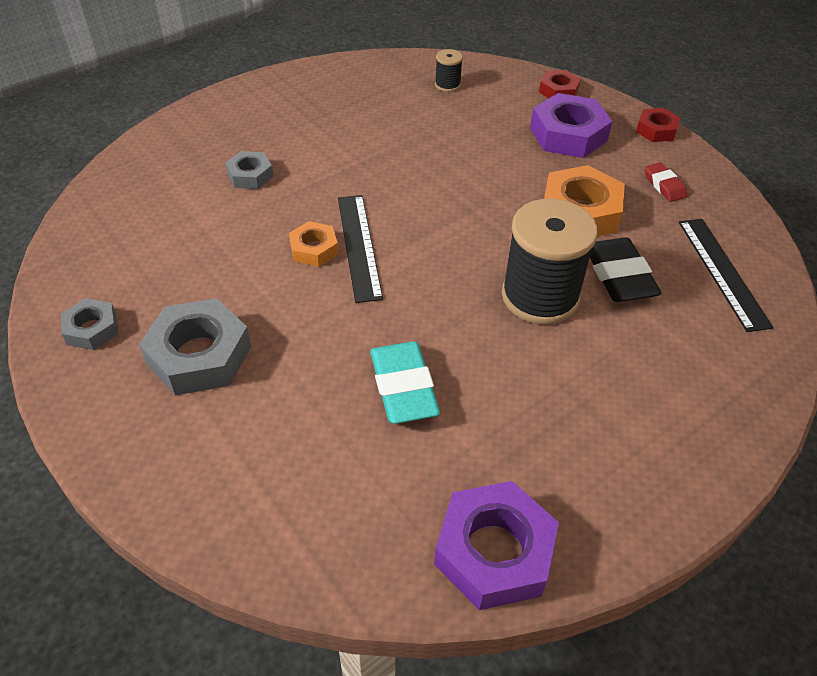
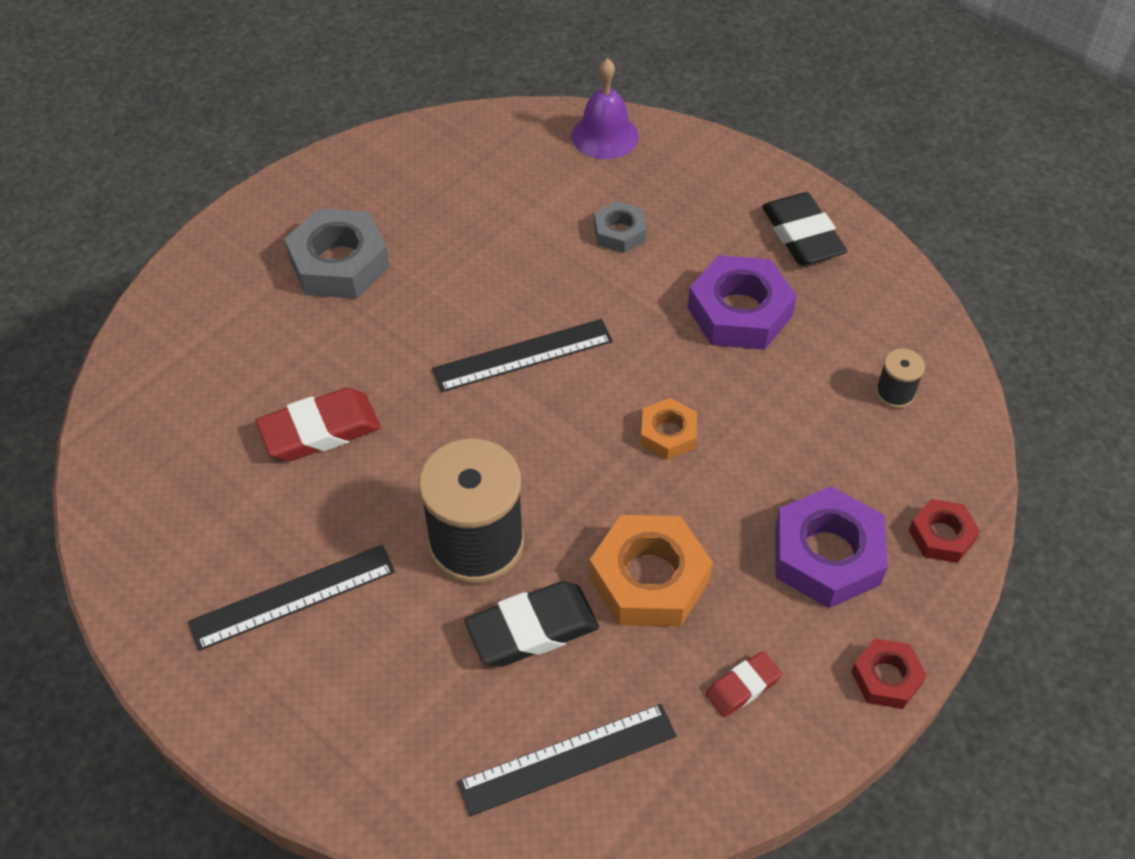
camera: 80 degrees right, 5 degrees up
grey nut [61,298,118,350] -> none
orange nut [289,221,338,267] -> orange nut moved to [640,398,697,460]
turquoise eraser [370,341,440,424] -> red eraser [256,388,381,461]
purple nut [434,481,559,610] -> purple nut moved to [687,255,797,350]
none -> black ruler [188,544,395,651]
none -> purple bell [572,58,639,159]
none -> black eraser [762,192,847,265]

